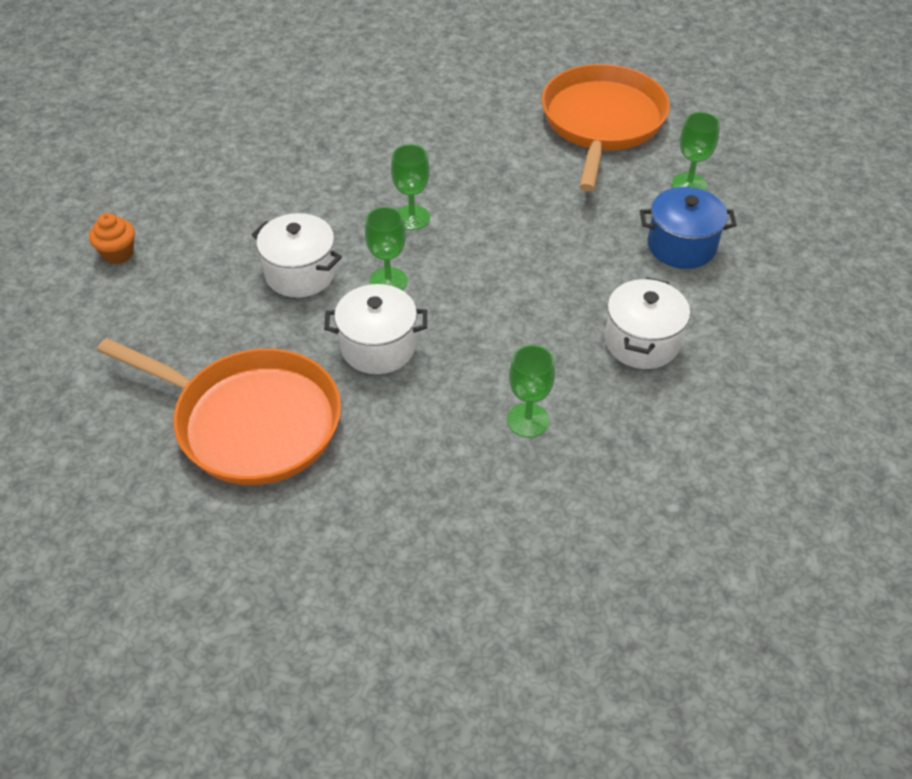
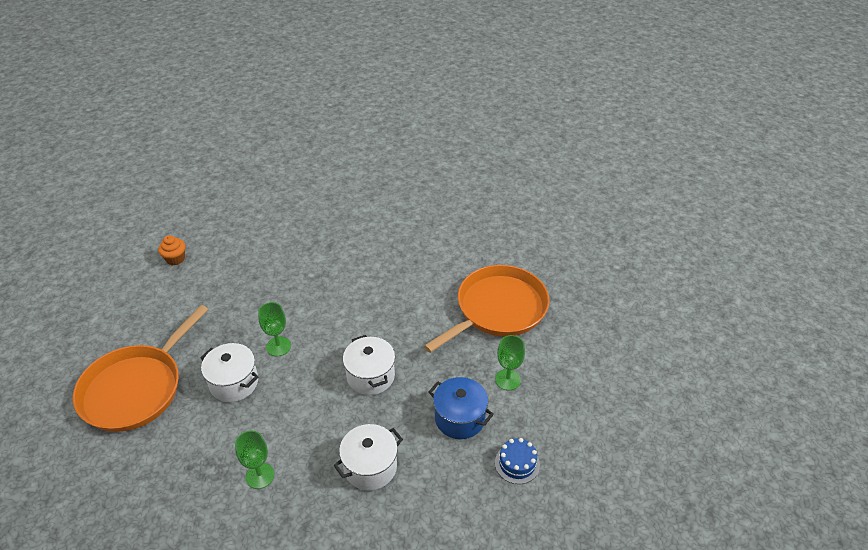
camera: 35 degrees right, 5 degrees down
orange pan [97,338,341,485] -> orange pan turned 60 degrees clockwise [73,305,208,432]
white pot [252,213,342,298] -> white pot moved to [343,335,395,395]
green goblet [391,144,430,230] -> none
none -> blue cake [495,438,540,484]

